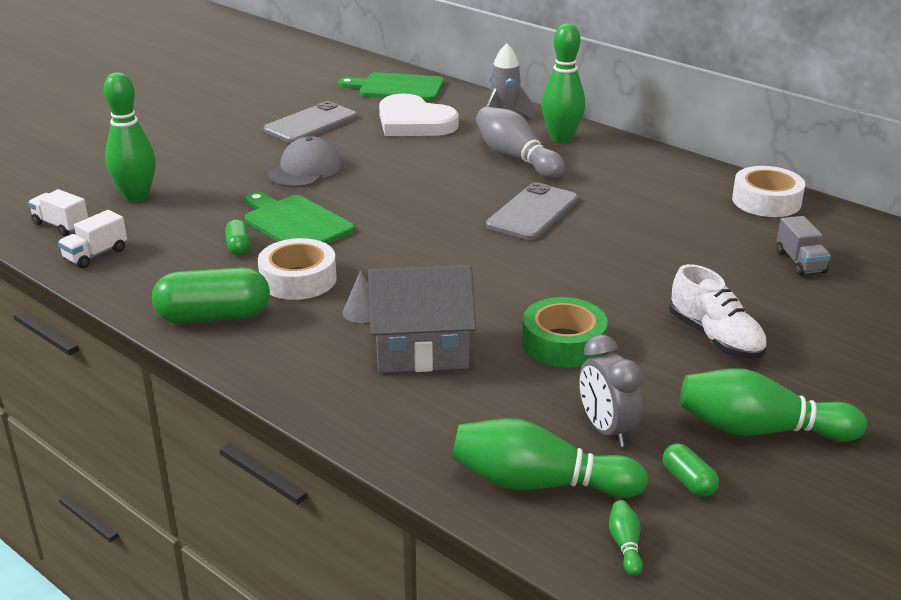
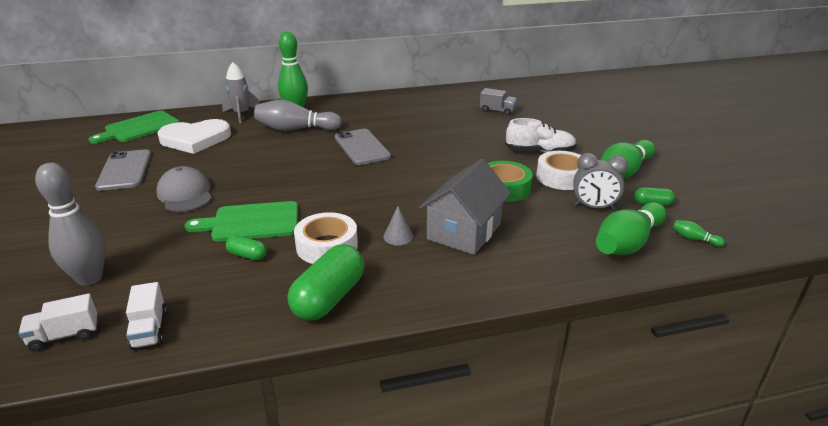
camera: 55 degrees left, 0 degrees up
green bowling pin [104,72,156,203] -> grey bowling pin [35,163,106,286]
white tape [732,166,805,217] -> white tape moved to [536,151,581,190]

